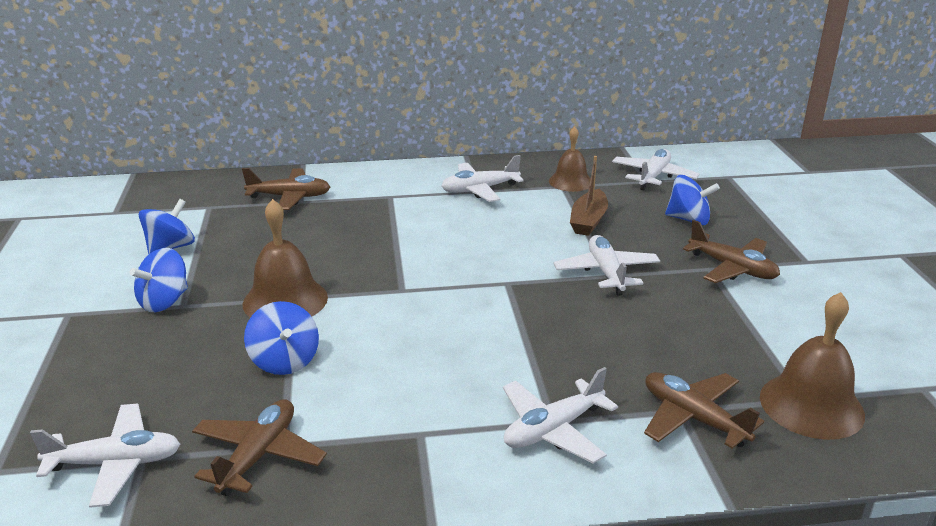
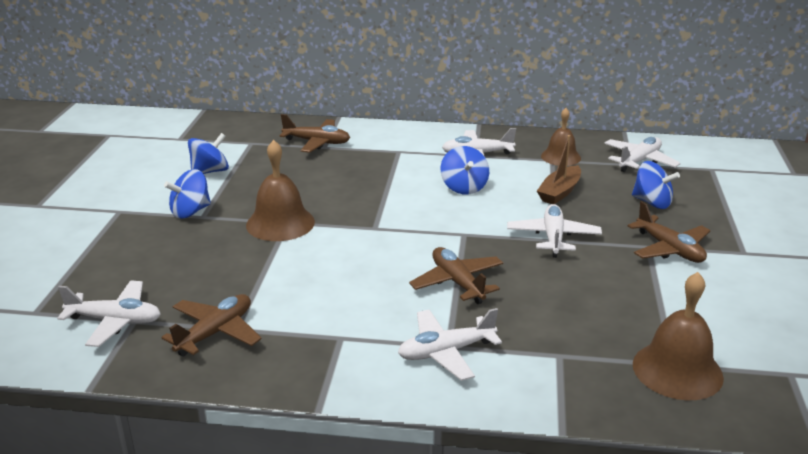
camera: 15 degrees right, 0 degrees up
blue spinning top [244,301,319,375] -> blue spinning top moved to [441,146,489,195]
brown plane [644,372,764,449] -> brown plane moved to [409,247,503,304]

